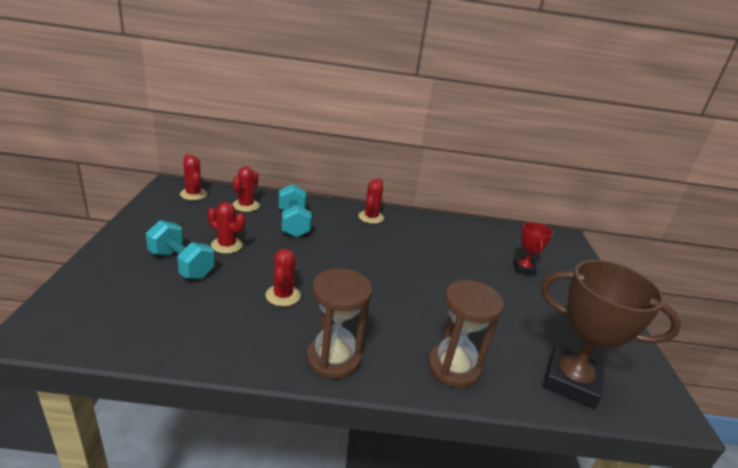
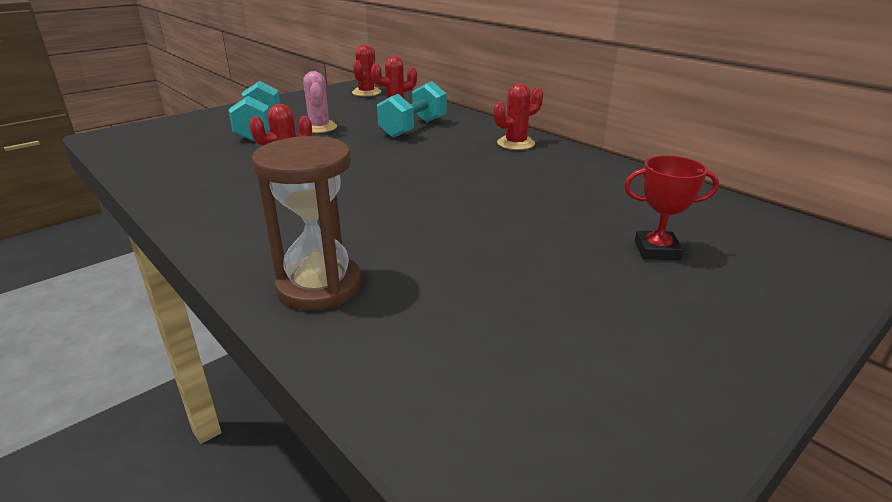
camera: 50 degrees right, 0 degrees up
red cactus [207,202,245,254] -> pink cactus [303,71,337,133]
brown hourglass [307,268,372,379] -> none
red trophy [513,222,553,275] -> red trophy turned 45 degrees clockwise [624,156,719,260]
brown trophy [541,260,681,409] -> none

